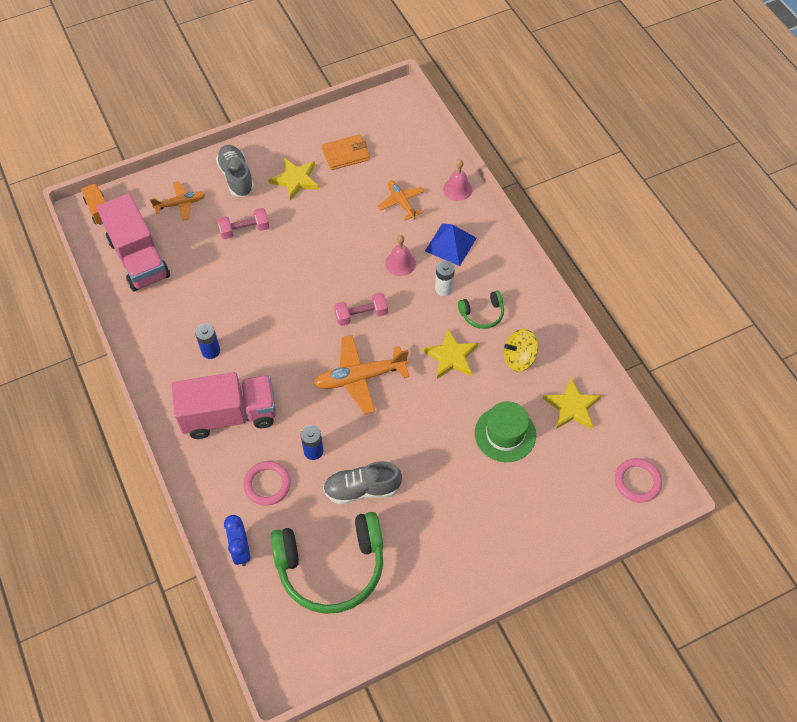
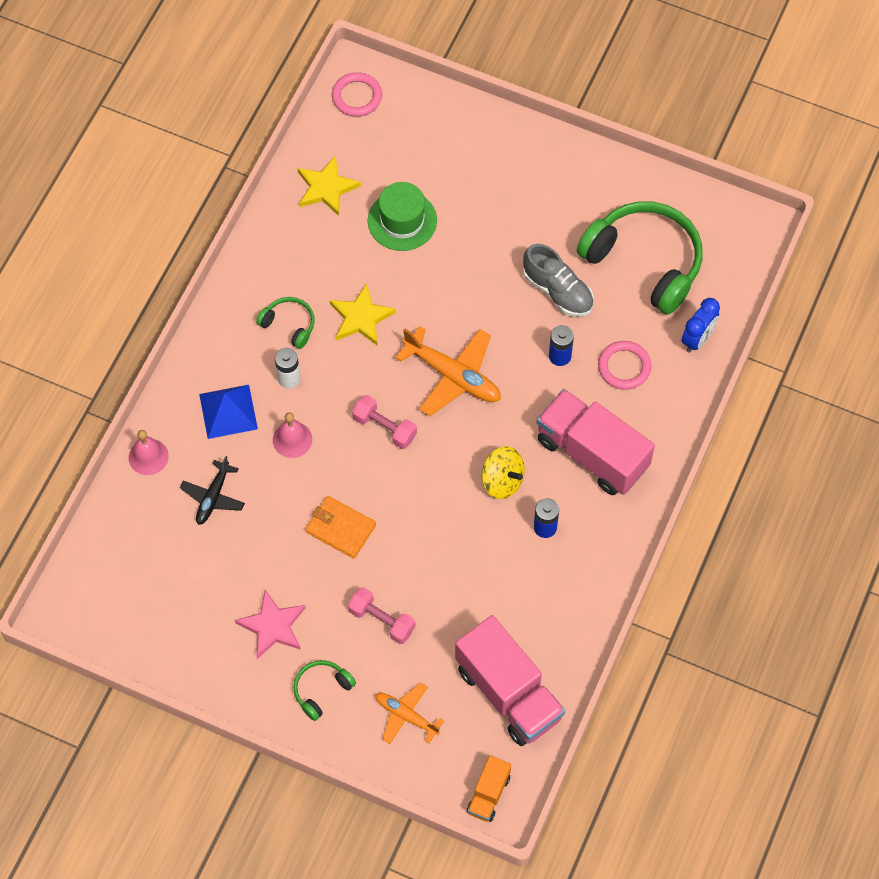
camera: 130 degrees left, 5 degrees up
pink truck [97,193,170,291] -> pink truck turned 120 degrees clockwise [455,615,565,746]
grey shoe [216,145,254,197] -> green headphones [294,660,356,721]
yellow star [269,158,319,201] -> pink star [235,590,305,659]
orange wallet [322,134,370,170] -> orange wallet moved to [305,496,376,559]
orange plane [378,180,424,221] -> black plane [180,456,245,525]
yellow spinning top [504,329,538,372] -> yellow spinning top moved to [482,446,525,499]

